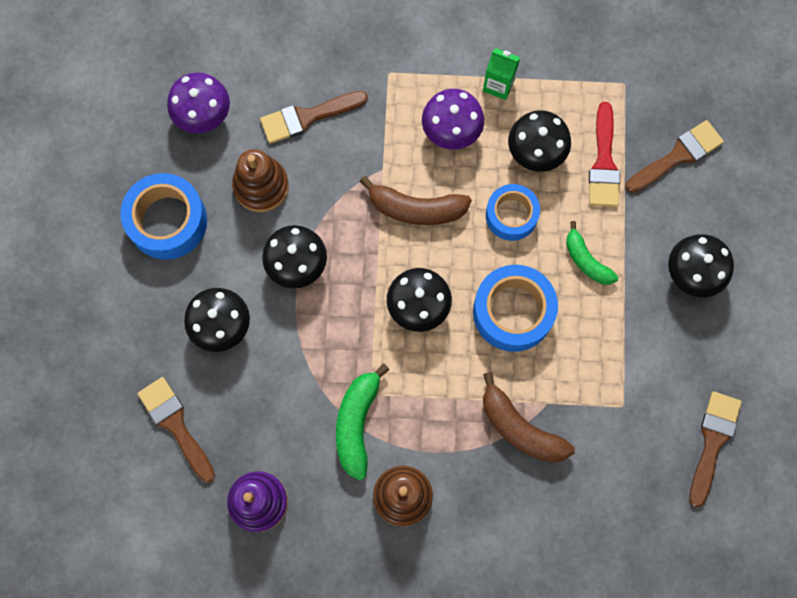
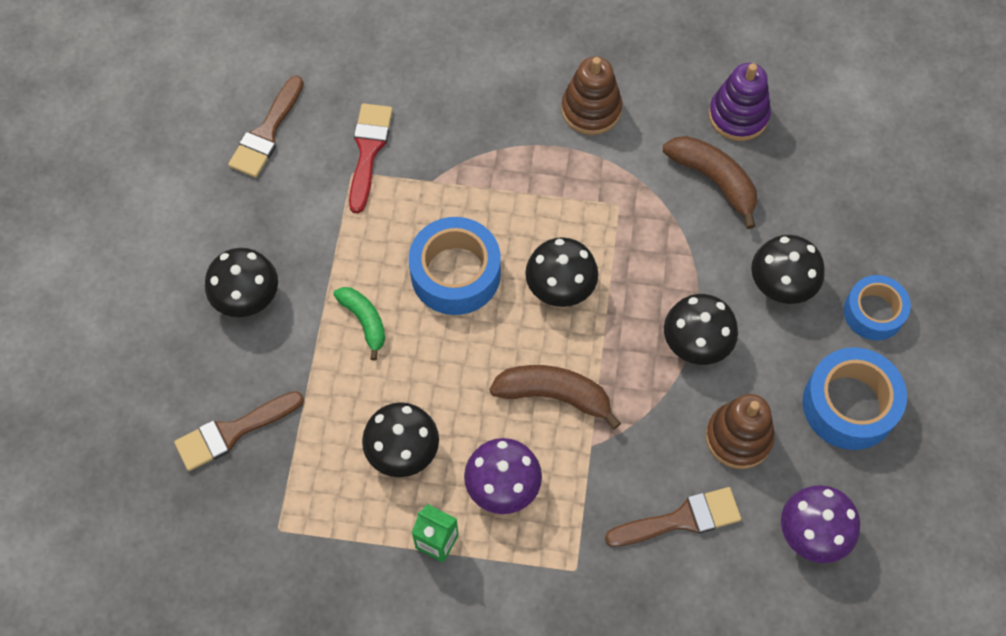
camera: 175 degrees left, 10 degrees down
brown brush [137,377,215,483] -> none
green banana [336,363,389,480] -> none
brown banana [483,372,575,463] -> brown banana moved to [663,136,757,229]
blue tape [486,184,540,241] -> blue tape moved to [844,275,911,341]
red brush [589,102,620,207] -> red brush moved to [349,103,393,213]

